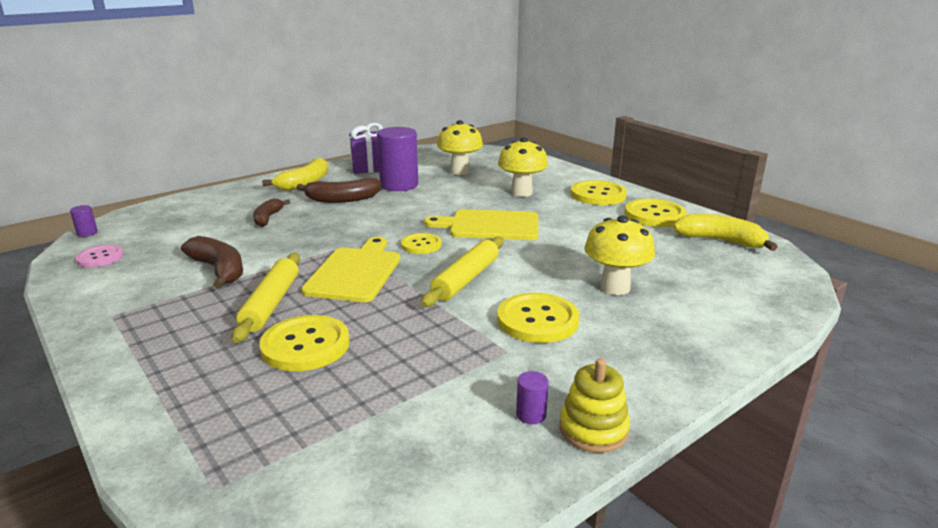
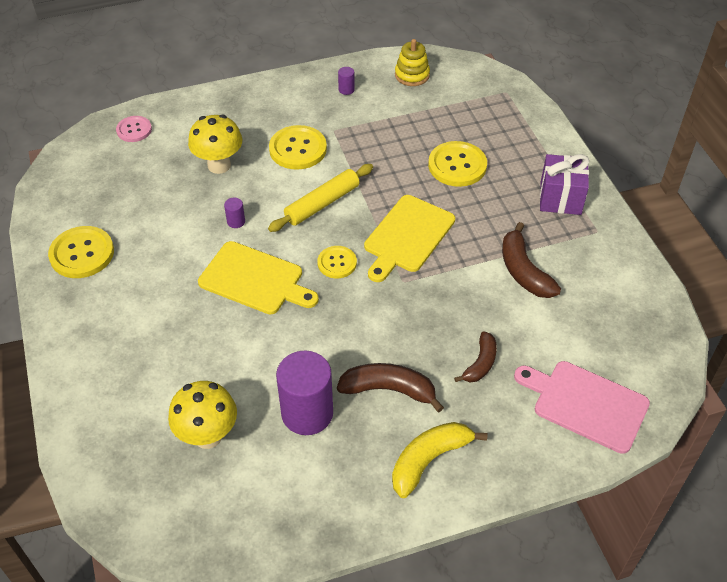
camera: 160 degrees left, 25 degrees up
purple cylinder [70,205,98,237] -> purple cylinder moved to [224,198,245,228]
pink button [76,245,124,268] -> pink button moved to [116,116,152,142]
yellow rolling pin [232,253,300,343] -> none
purple gift [349,123,383,174] -> purple gift moved to [540,154,589,215]
yellow mushroom [498,137,548,197] -> none
yellow stacking toy [560,358,630,453] -> yellow stacking toy moved to [395,39,430,86]
yellow button [570,180,627,205] -> none
yellow banana [673,214,778,251] -> none
none -> pink cutting board [514,361,650,454]

